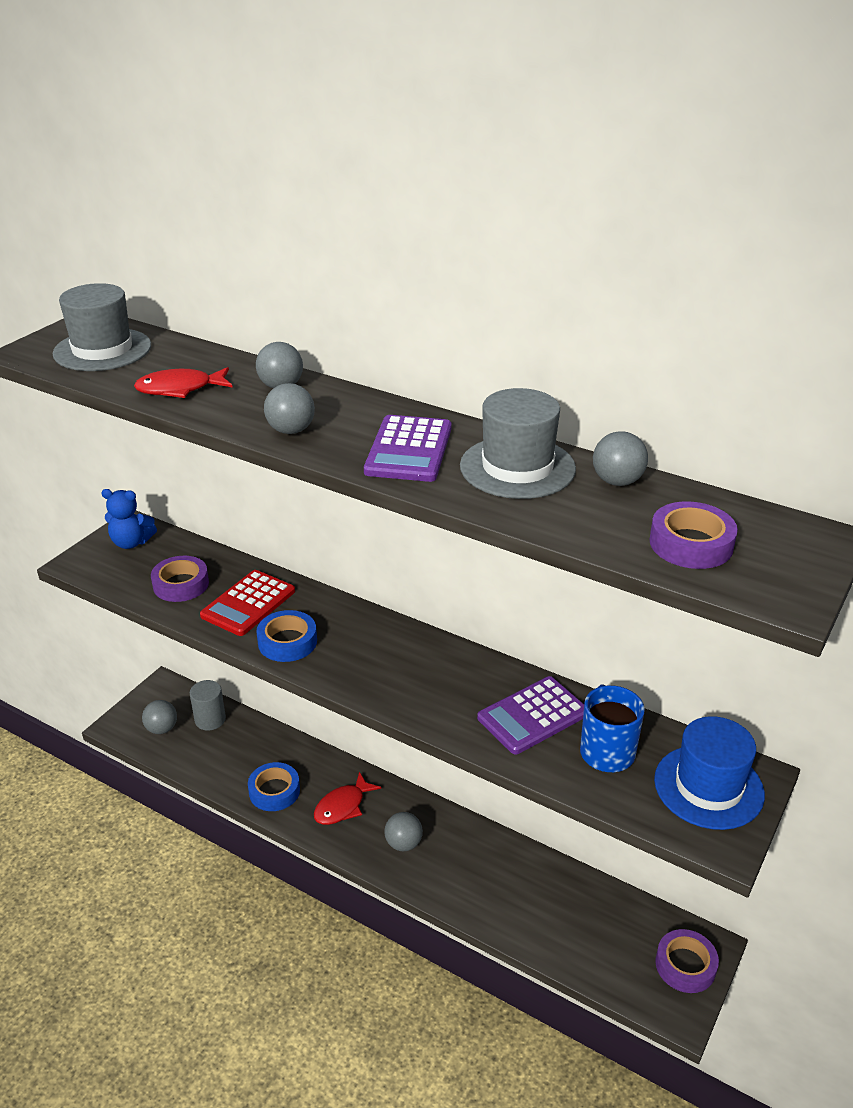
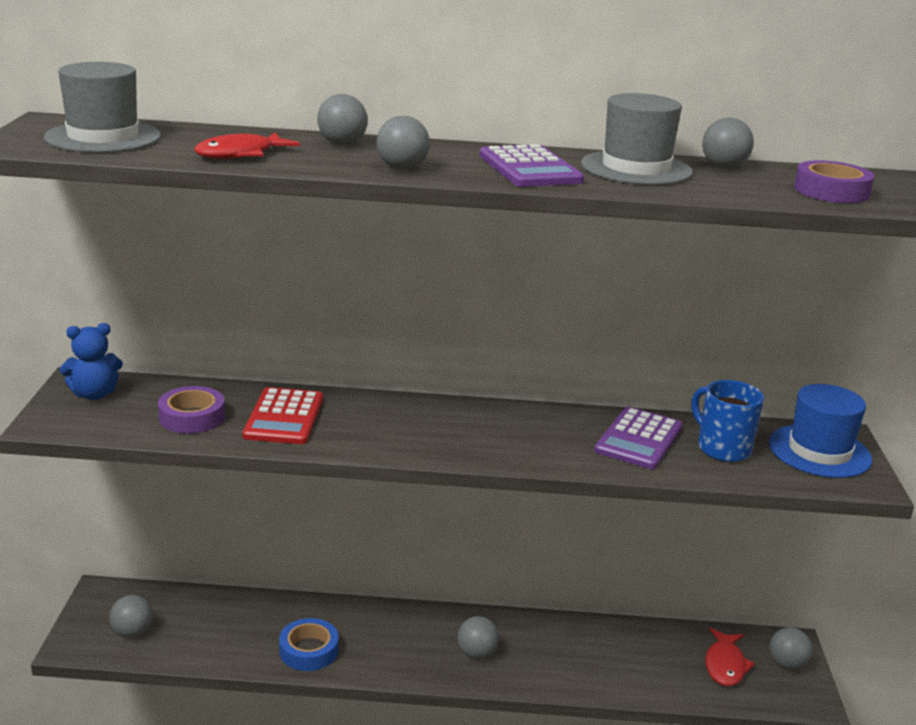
camera: 30 degrees left, 10 degrees down
grey cylinder [190,680,226,730] -> none
blue tape [256,610,317,662] -> none
red fish [314,772,381,825] -> red fish moved to [705,628,755,686]
purple tape [655,929,719,993] -> grey ball [770,627,813,670]

